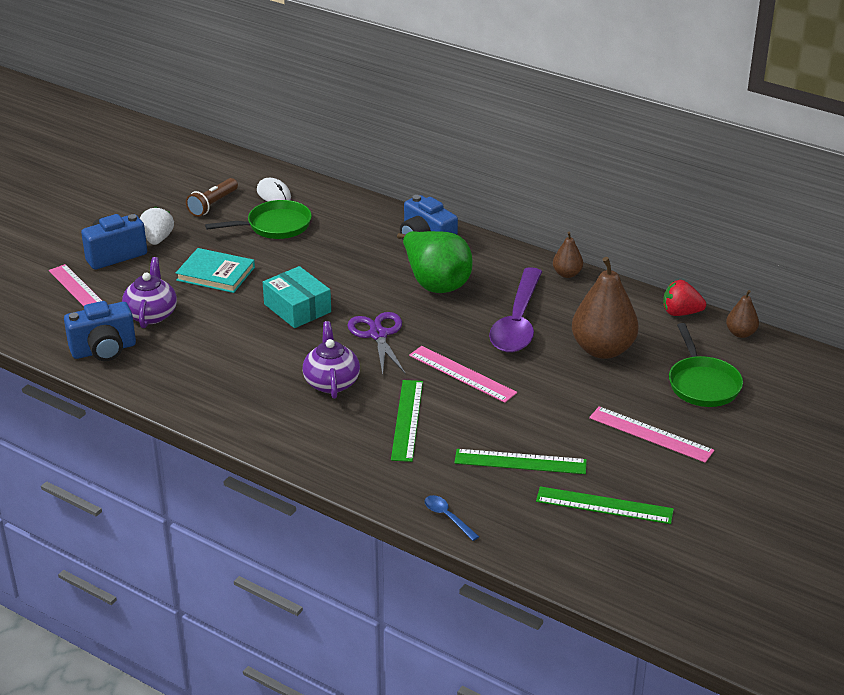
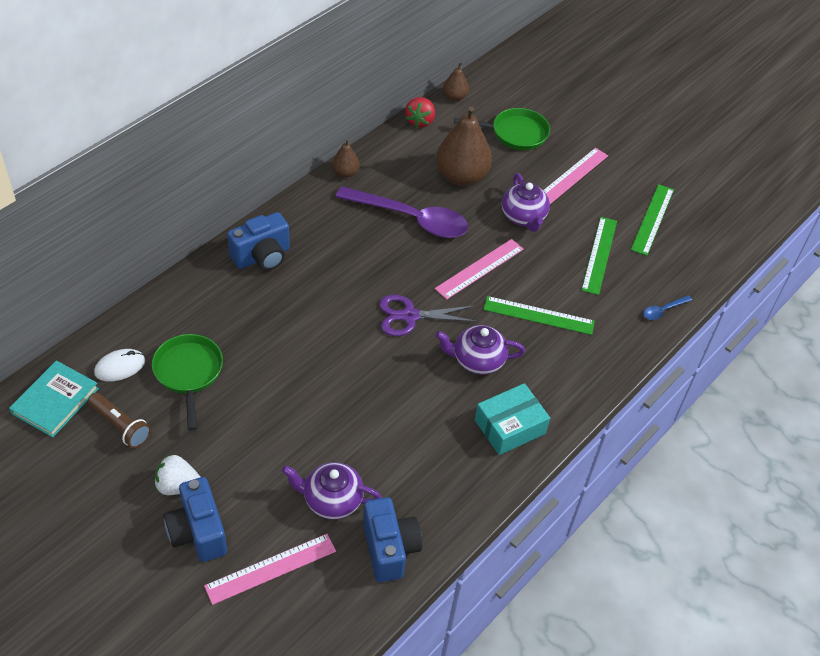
camera: 85 degrees left, 15 degrees up
turquoise book [176,248,255,293] -> turquoise book moved to [9,360,99,437]
turquoise box [263,266,331,328] -> turquoise box moved to [475,383,550,455]
green pear [397,231,473,293] -> none
none -> purple teapot [502,173,550,232]

